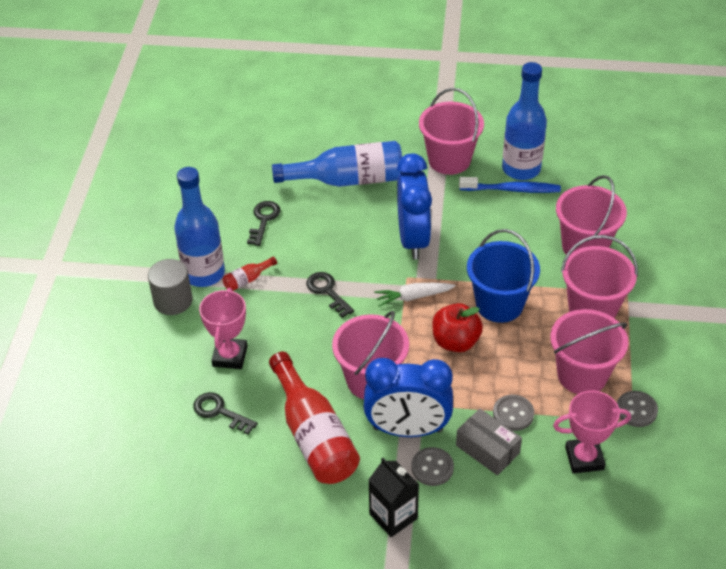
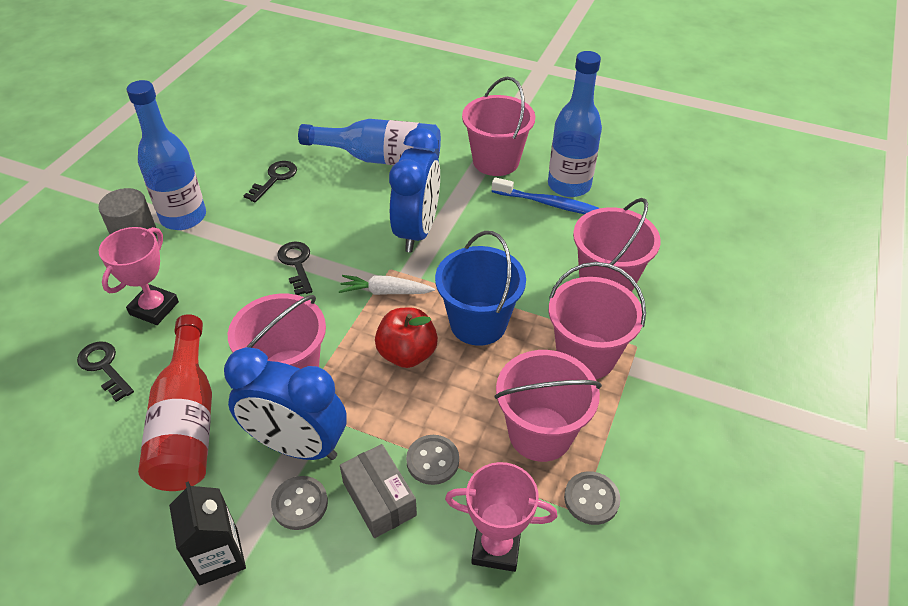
camera: 15 degrees right, 0 degrees up
red bottle [223,257,277,291] -> none

